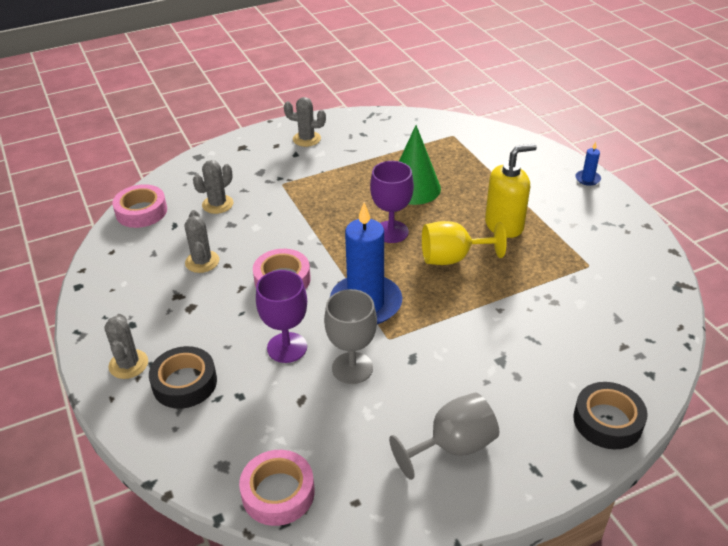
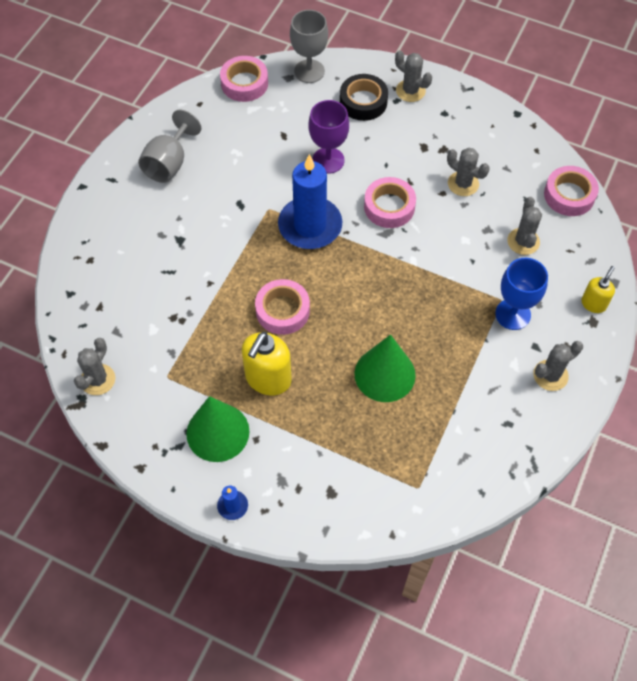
camera: 140 degrees right, 20 degrees up
grey goblet [324,289,377,384] -> grey goblet moved to [290,10,328,83]
purple goblet [370,161,414,243] -> none
yellow goblet [422,221,507,265] -> pink tape [255,279,310,335]
black tape [573,382,648,449] -> none
none -> grey cactus [74,338,115,395]
none -> green cone [186,396,250,462]
none -> blue goblet [495,258,548,330]
none -> yellow soap dispenser [581,266,615,313]

